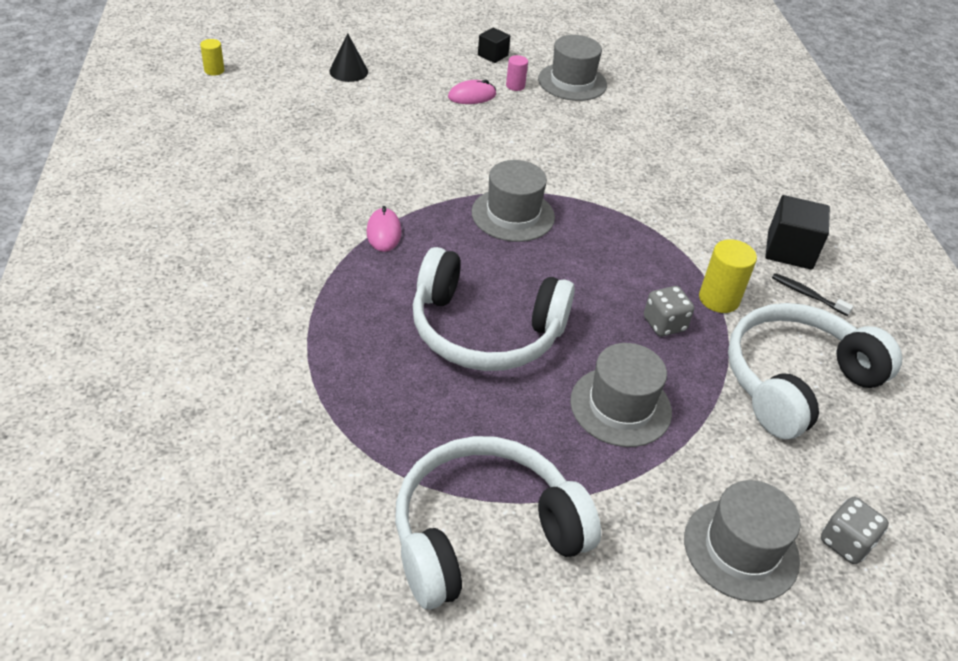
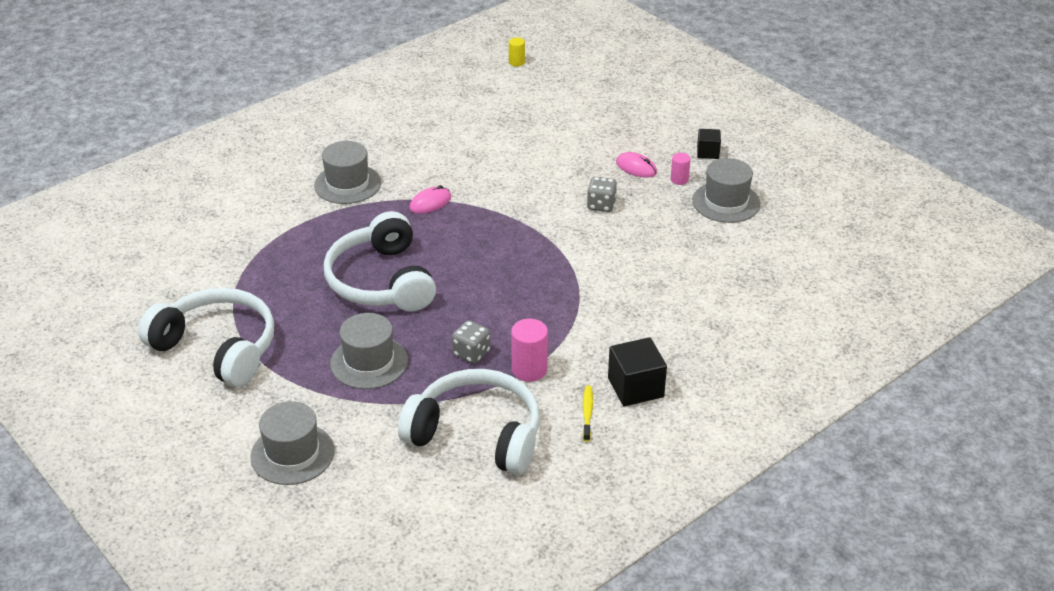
camera: 60 degrees right, 5 degrees down
black cone [329,33,368,82] -> none
grey hat [472,160,555,242] -> grey hat moved to [314,141,381,204]
yellow cylinder [699,239,757,313] -> pink cylinder [511,319,548,382]
black toothbrush [772,273,853,316] -> yellow toothbrush [583,386,593,442]
grey dice [821,497,889,564] -> grey dice moved to [587,177,617,212]

